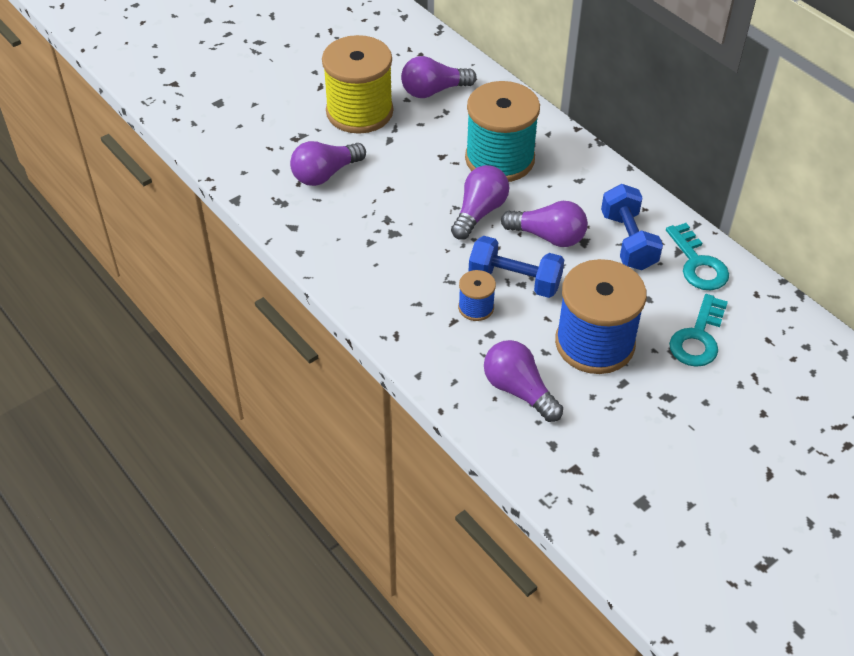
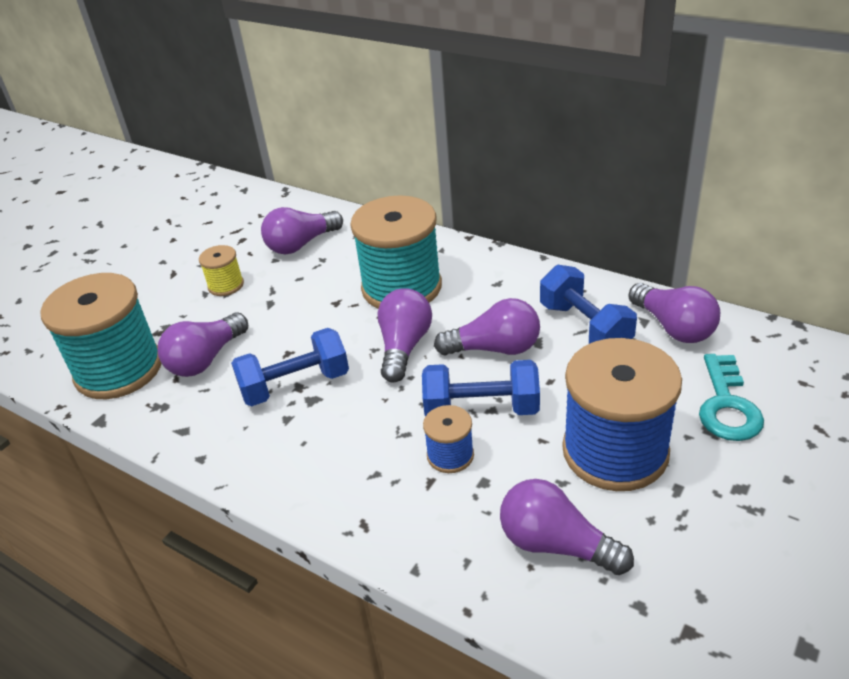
camera: 15 degrees left, 10 degrees down
yellow spool [322,35,393,134] -> yellow spool [199,245,244,296], size x0.46
turquoise key [666,223,729,290] -> purple light bulb [629,283,720,343]
none -> turquoise spool [40,273,161,399]
none -> blue dumbbell [231,328,349,406]

